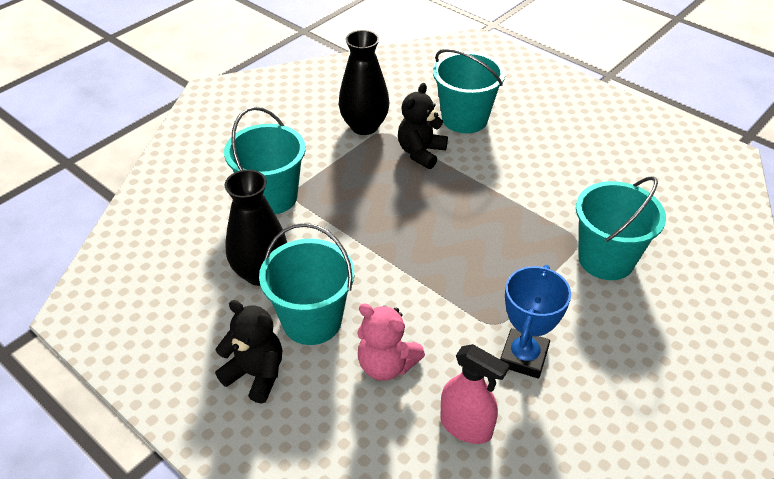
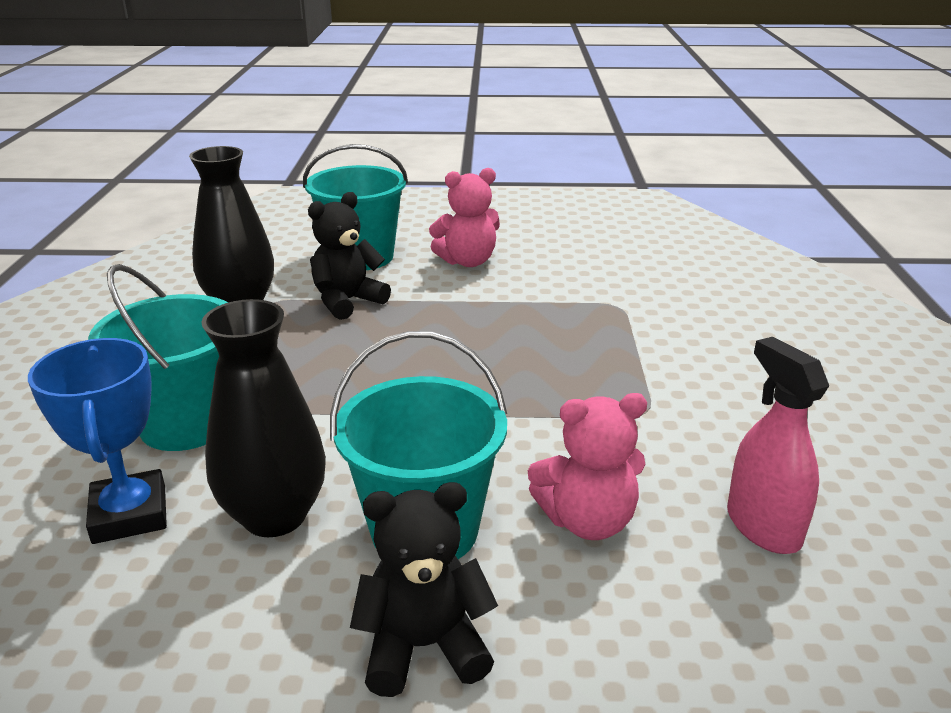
camera: 40 degrees left, 15 degrees down
black teddy bear [398,83,448,169] -> black teddy bear turned 60 degrees clockwise [308,192,391,320]
pink spray bottle [440,344,509,444] -> pink spray bottle turned 105 degrees counterclockwise [727,337,829,554]
blue trophy [500,265,571,379] -> blue trophy moved to [28,338,167,544]
turquoise bucket [576,176,666,280] -> none
none -> pink teddy bear [429,168,500,267]

